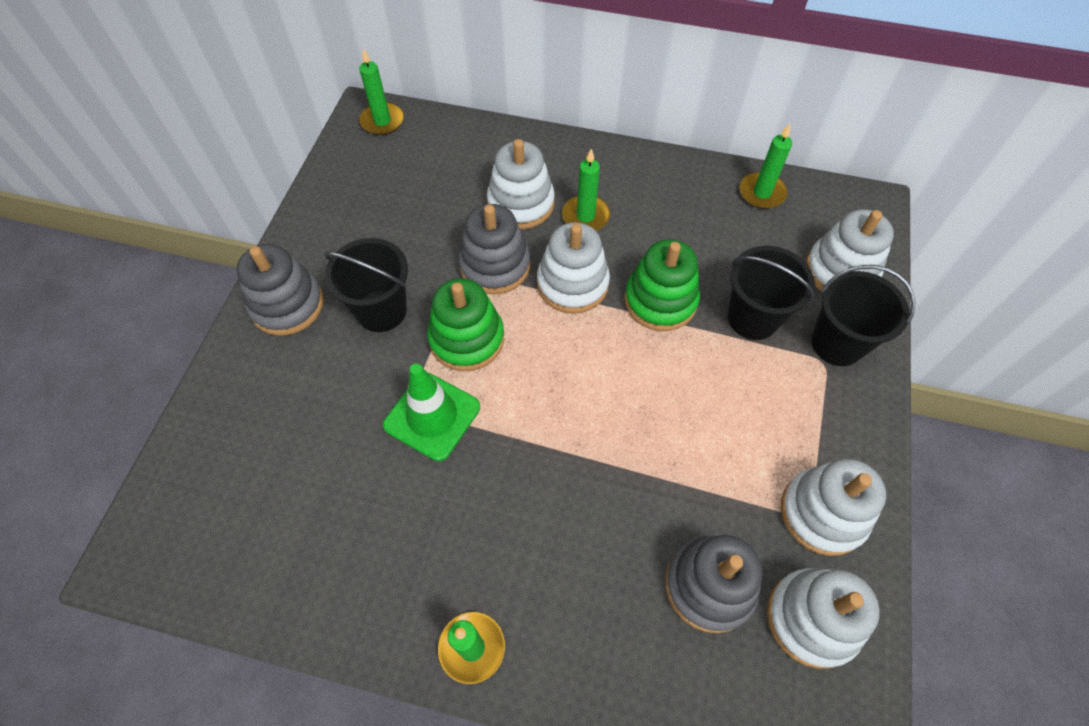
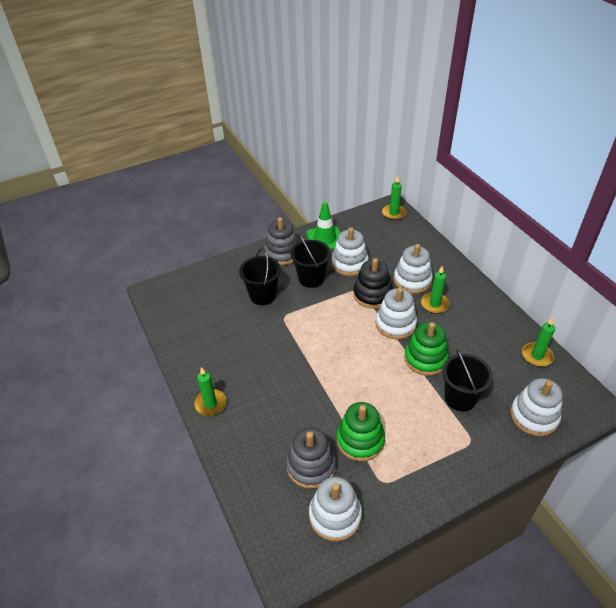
camera: 50 degrees right, 15 degrees down
green traffic cone [383,364,480,461] -> green traffic cone moved to [306,202,340,250]
green stacking toy [427,278,504,371] -> green stacking toy moved to [337,402,385,461]
grey stacking toy [458,204,530,294] -> black stacking toy [353,258,393,309]
white stacking toy [781,459,886,556] -> white stacking toy moved to [332,227,369,276]
black bucket [811,265,916,366] -> black bucket moved to [239,248,281,305]

